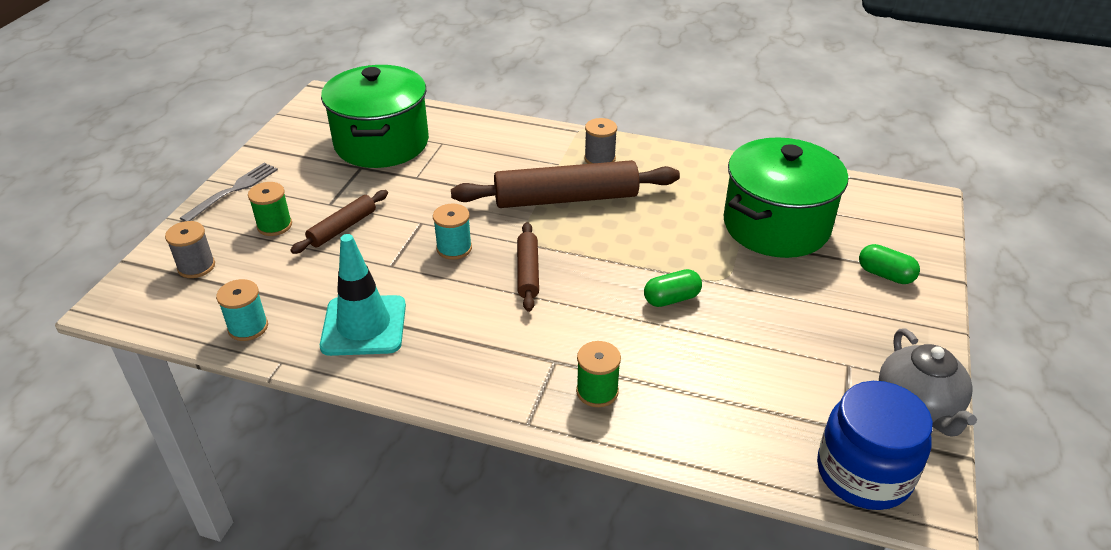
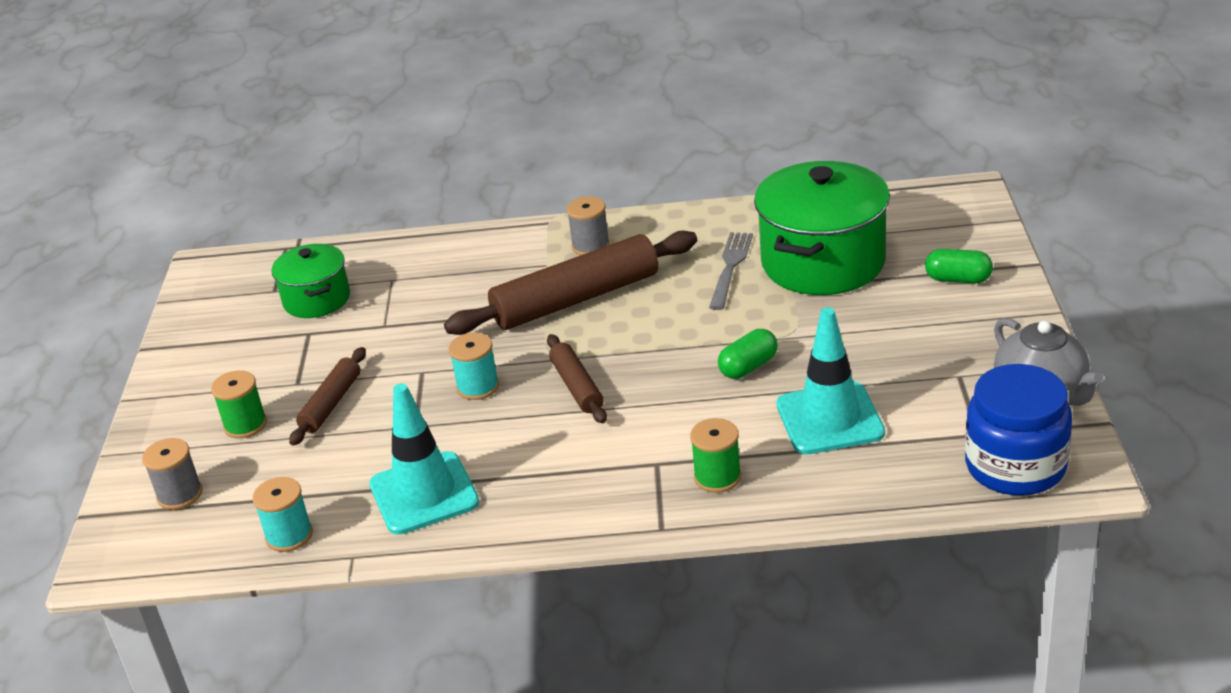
camera: 15 degrees left, 5 degrees down
grey fork [180,163,278,221] -> grey fork moved to [709,232,753,310]
green pot [321,65,429,168] -> green pot [272,244,350,318], size x0.56
none -> turquoise traffic cone [776,307,885,455]

